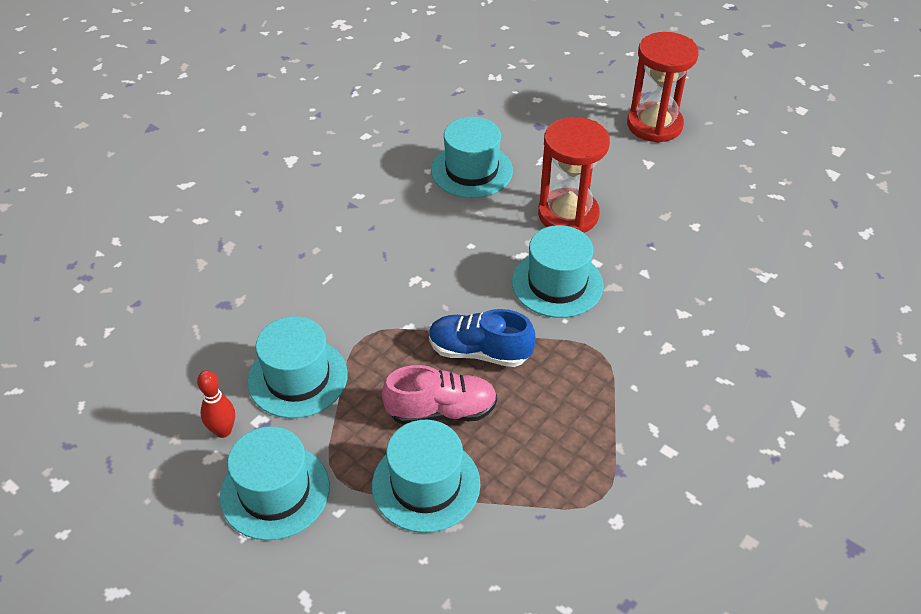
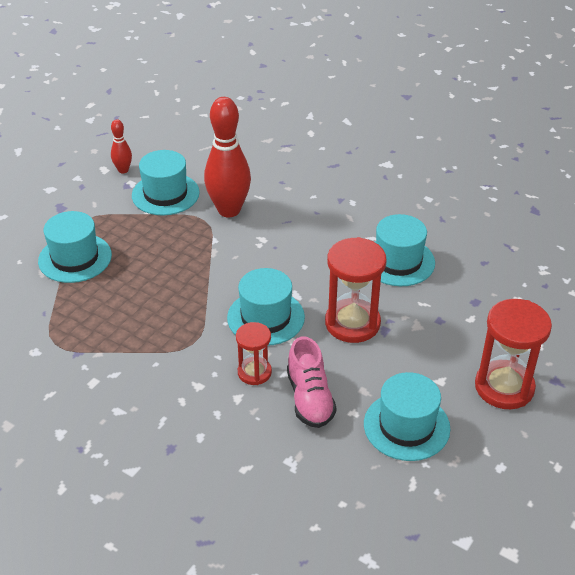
camera: 85 degrees right, 5 degrees down
turquoise hat [220,426,330,540] -> turquoise hat moved to [364,372,450,461]
pink shoe [382,365,497,425] -> pink shoe moved to [287,337,336,428]
blue shoe [429,309,536,367] -> none
none -> red bowling pin [204,97,251,217]
none -> red hourglass [236,322,272,385]

